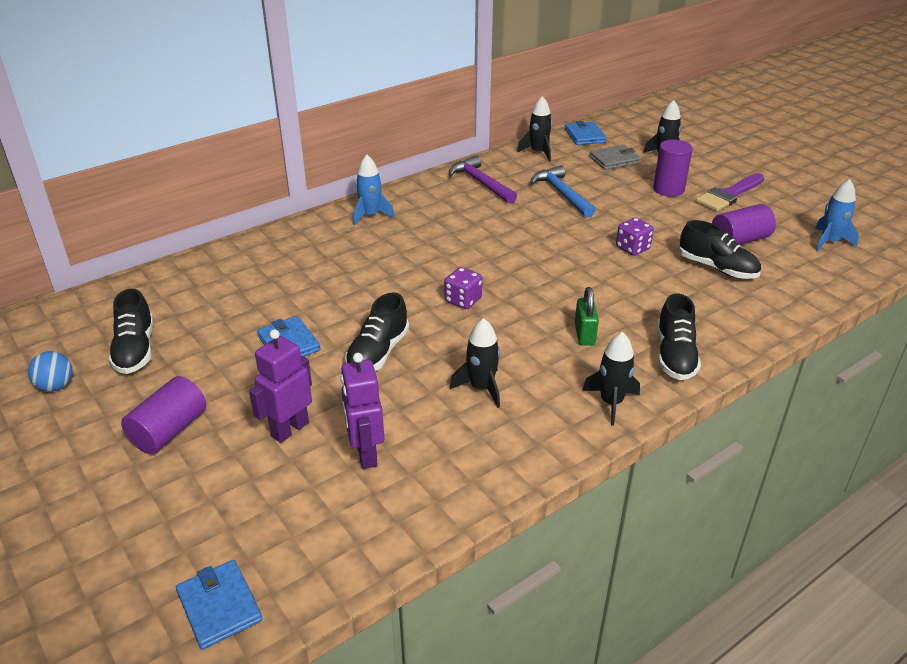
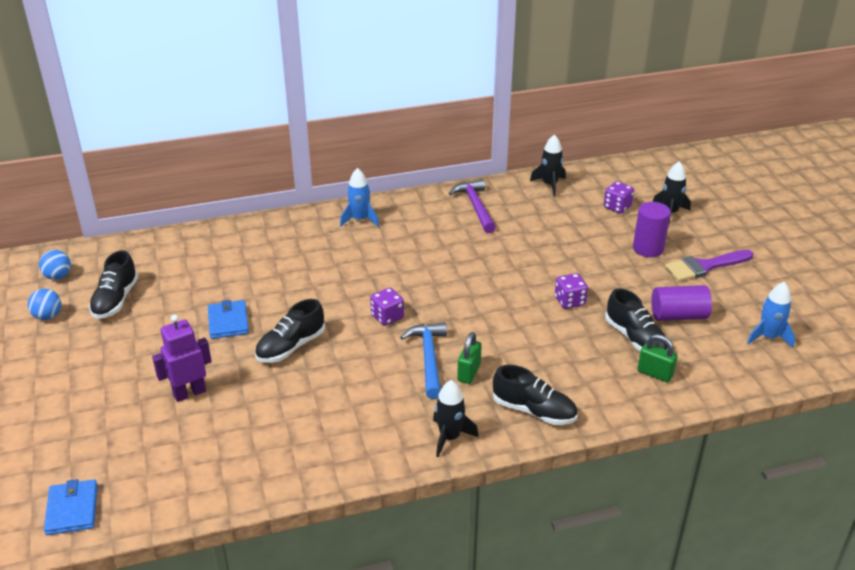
camera: 20 degrees right, 0 degrees up
purple cylinder [121,376,206,454] -> none
purple robot [340,353,384,469] -> none
black rocket [450,318,500,408] -> none
blue hammer [530,165,595,218] -> blue hammer moved to [400,322,447,399]
blue wallet [565,121,606,145] -> none
grey wallet [589,145,641,170] -> purple dice [604,181,634,213]
black shoe [657,293,701,380] -> black shoe turned 90 degrees counterclockwise [493,365,578,425]
none -> blue ball [39,250,71,280]
none -> green padlock [637,334,678,382]

